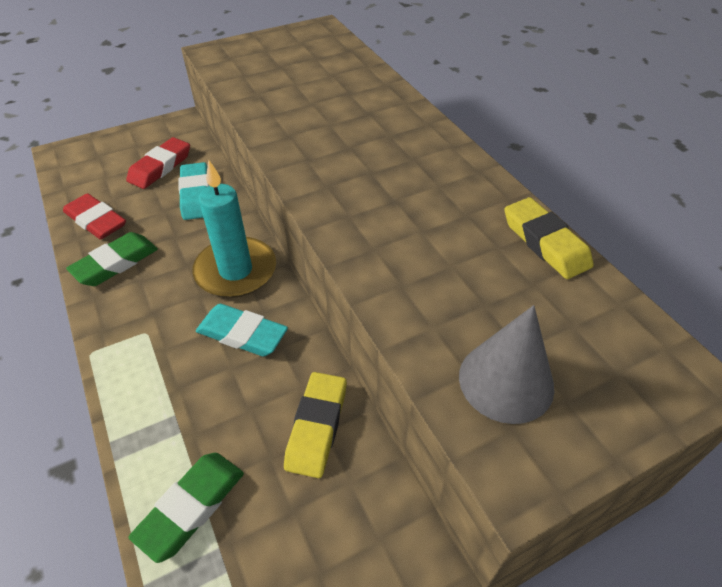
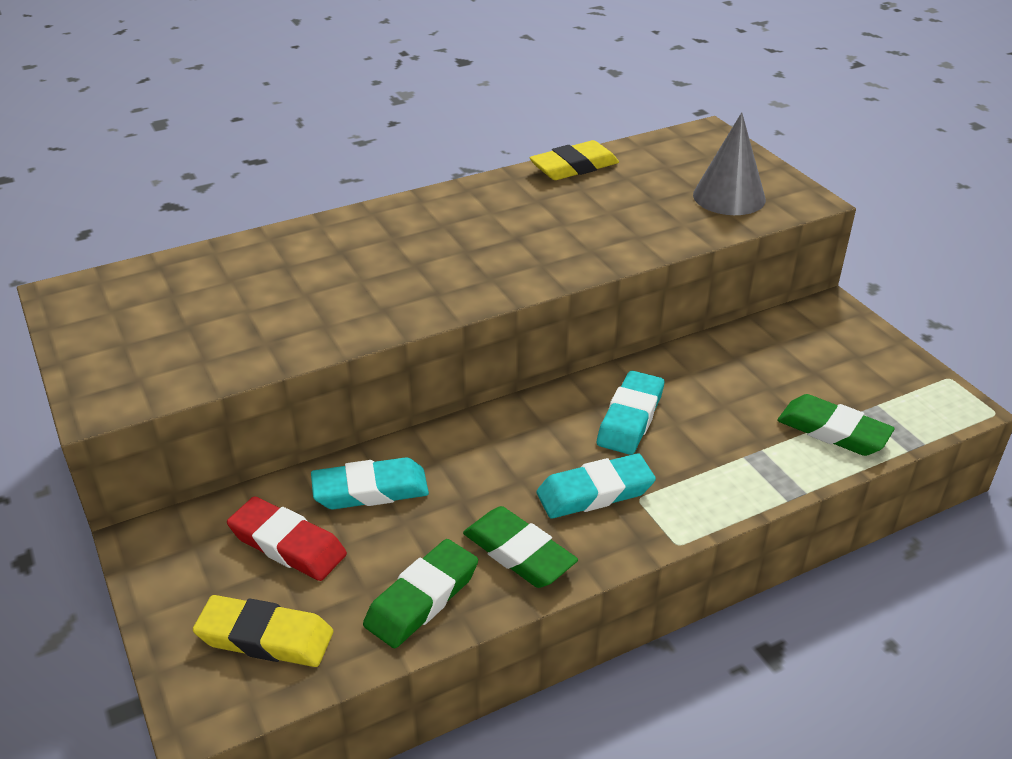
camera: 90 degrees left, 10 degrees down
red eraser [63,193,126,240] -> green eraser [363,539,478,648]
turquoise candle [192,160,276,298] -> none
yellow eraser [284,372,347,478] -> yellow eraser moved to [193,595,333,667]
none -> turquoise eraser [536,453,656,519]

